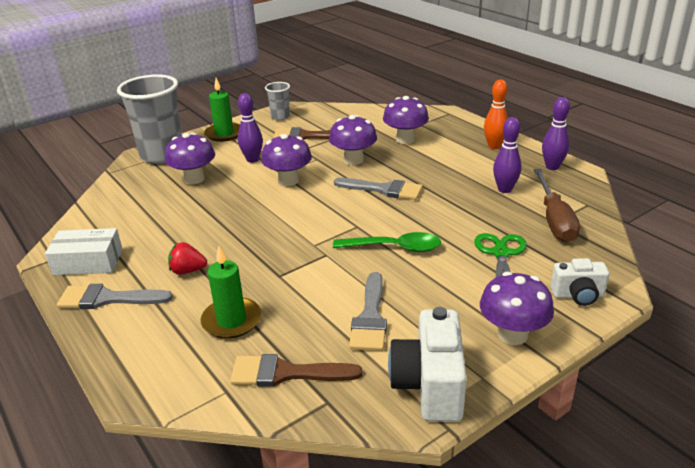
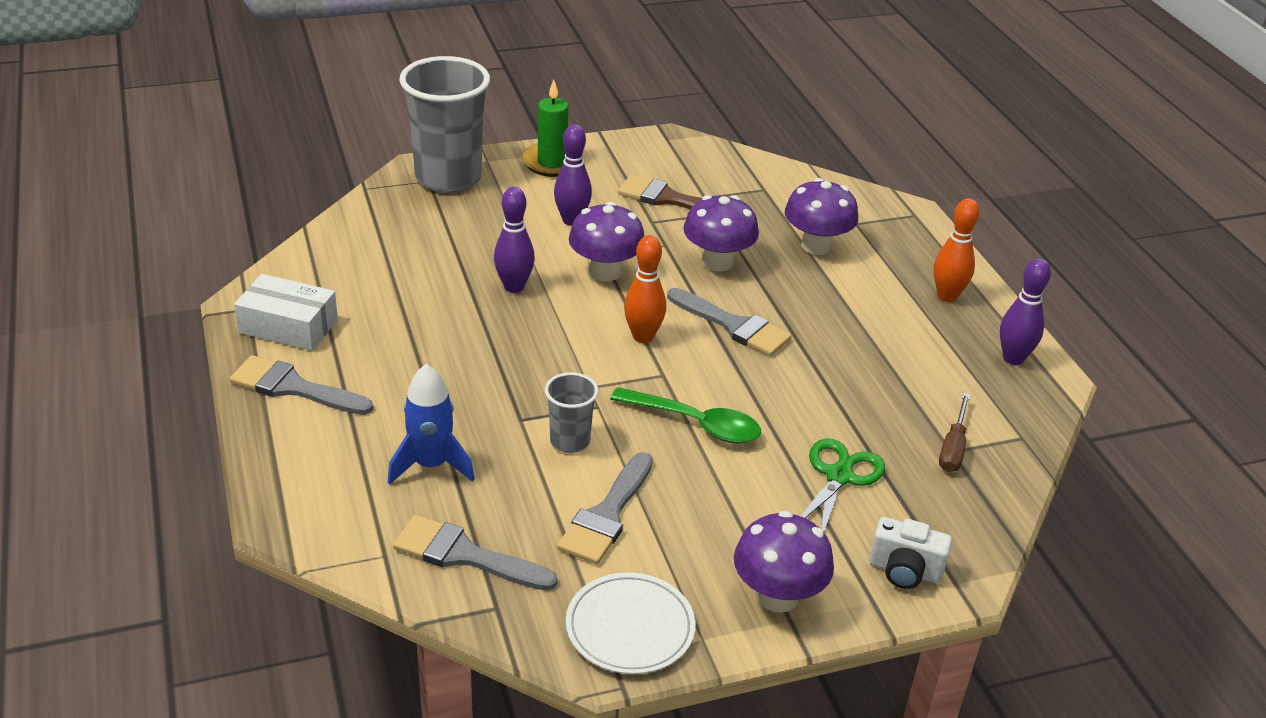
camera: 15 degrees right, 5 degrees up
purple mushroom [165,133,215,185] -> none
red strawberry [168,242,207,275] -> none
green candle [201,246,261,339] -> blue rocket [388,364,475,484]
brown brush [230,354,362,387] -> grey brush [393,515,558,591]
grey cup [265,82,290,120] -> grey cup moved to [545,372,598,453]
white camera [388,307,467,422] -> white plate [566,572,695,674]
purple bowling pin [493,117,522,193] -> purple bowling pin moved to [494,187,535,293]
brown screwdriver [534,169,580,242] -> brown screwdriver [939,393,970,472], size x0.59
none -> orange bowling pin [624,235,666,343]

